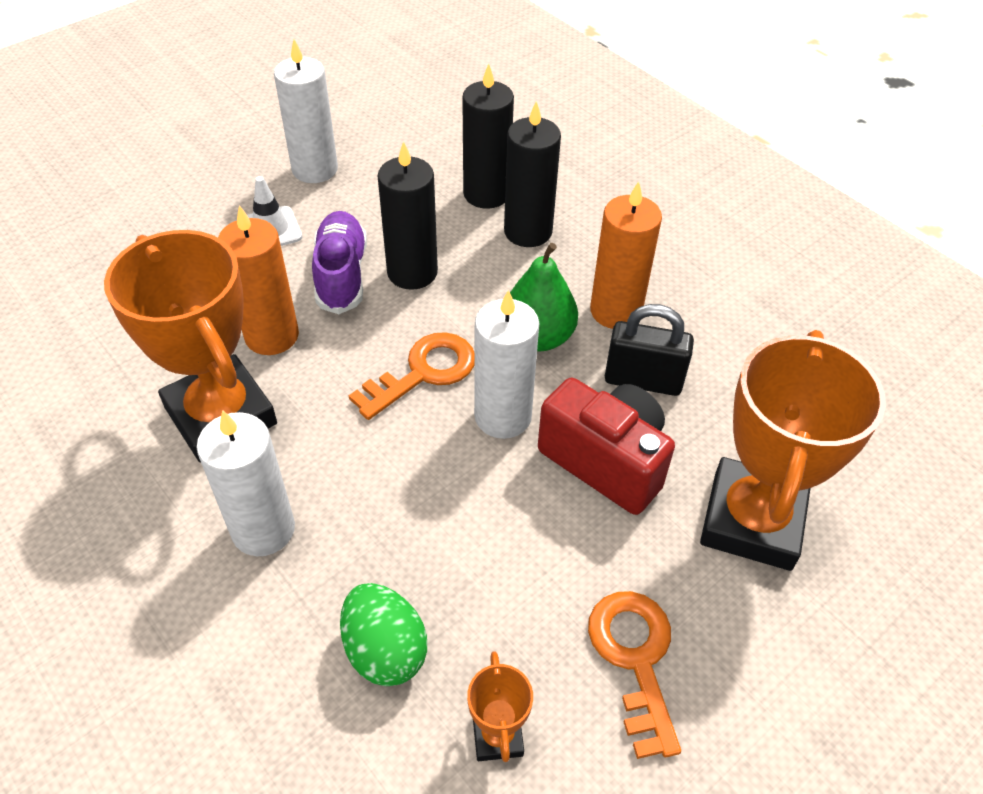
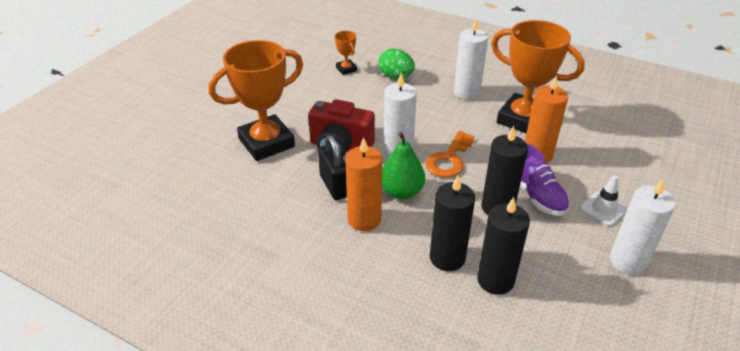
camera: 160 degrees right, 10 degrees down
orange key [588,591,681,759] -> none
black padlock [605,304,694,396] -> black padlock turned 75 degrees clockwise [318,135,347,200]
orange trophy [700,330,886,571] -> orange trophy turned 60 degrees clockwise [209,40,303,161]

